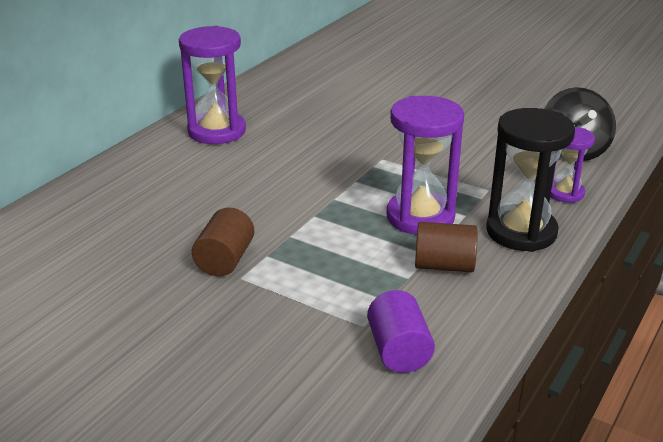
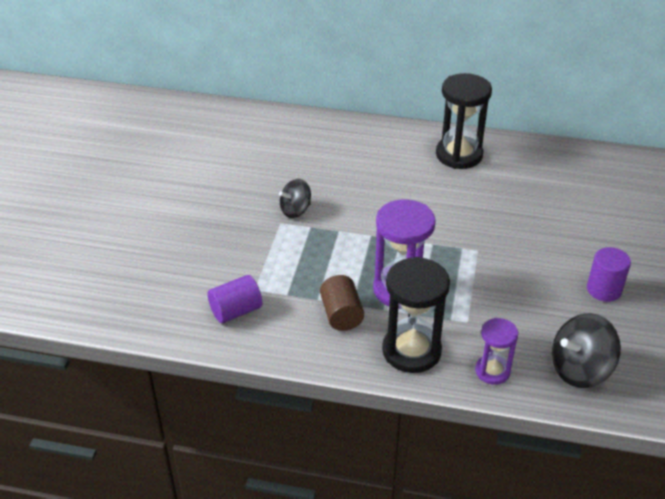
camera: 70 degrees right, 10 degrees up
purple hourglass [179,26,246,144] -> black hourglass [436,73,492,169]
brown cylinder [192,207,254,276] -> black spinning top [279,179,311,218]
none -> purple cylinder [587,247,631,302]

